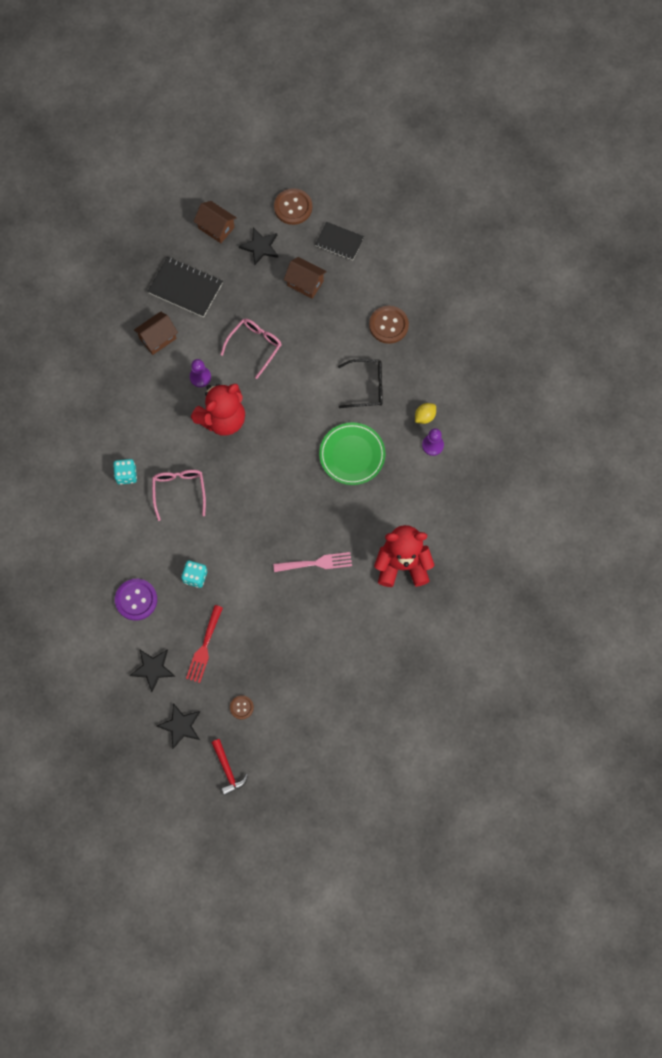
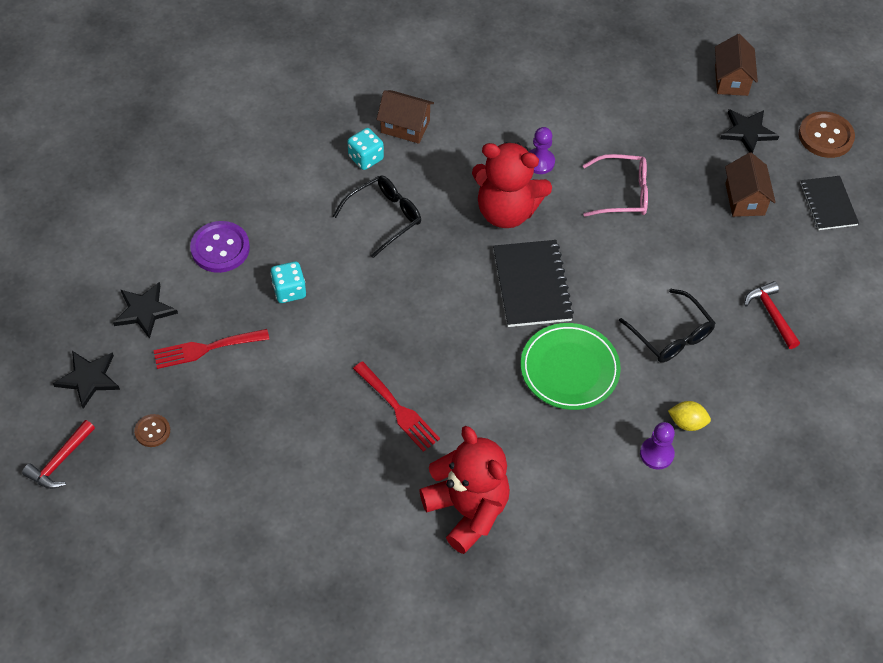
camera: 55 degrees right, 15 degrees down
brown house [134,311,178,355] -> brown house moved to [377,90,434,144]
black notebook [147,257,223,318] -> black notebook moved to [493,240,574,327]
pink glasses [152,470,206,521] -> black glasses [333,175,421,258]
pink fork [273,552,352,572] -> red fork [353,361,440,452]
brown button [369,306,409,344] -> red hammer [744,281,800,349]

